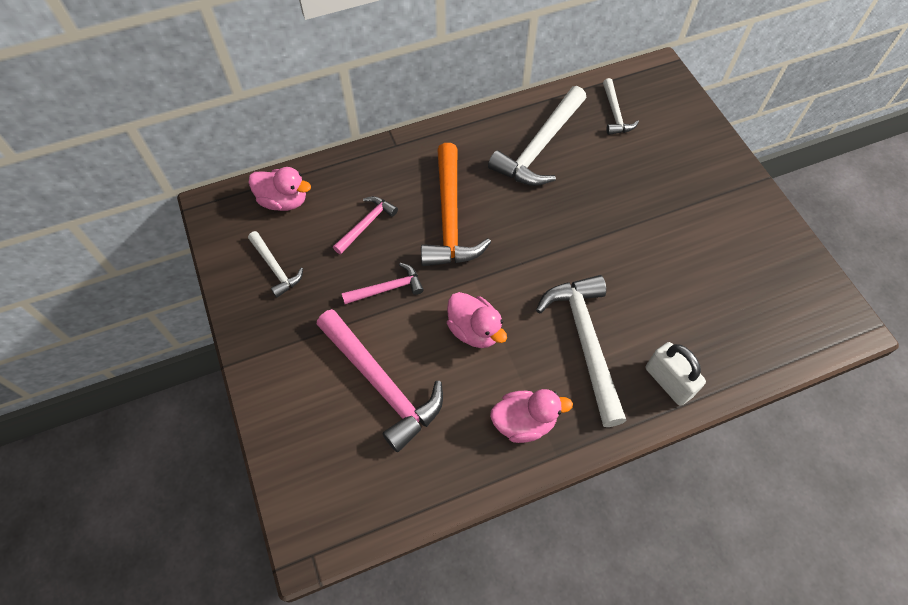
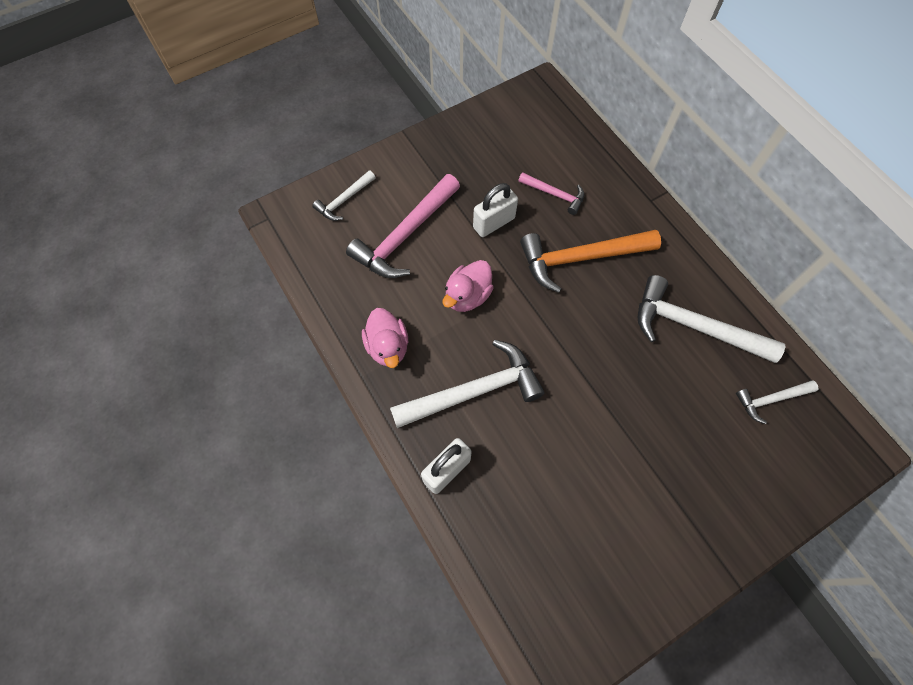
camera: 80 degrees right, 5 degrees up
white hammer [248,231,303,298] -> white hammer moved to [312,170,376,221]
pink duck [249,167,311,211] -> none
pink hammer [342,263,424,304] -> white padlock [473,183,518,237]

